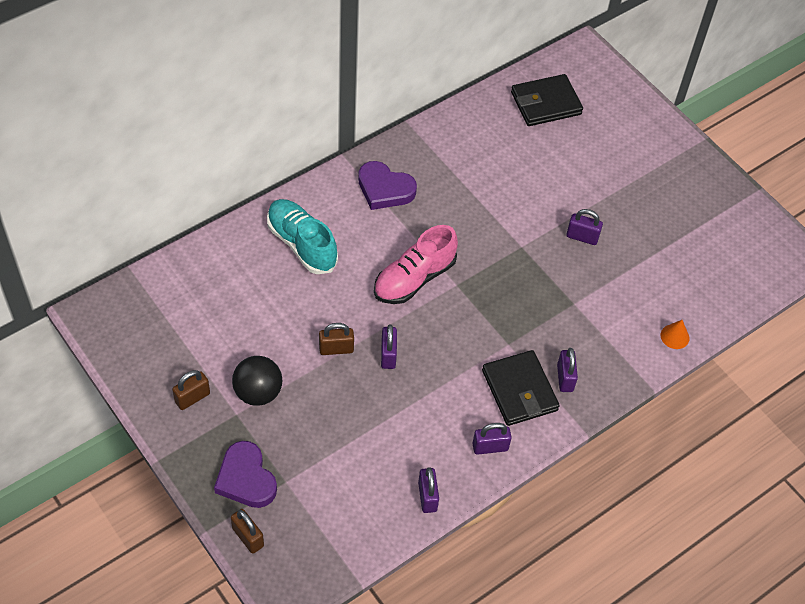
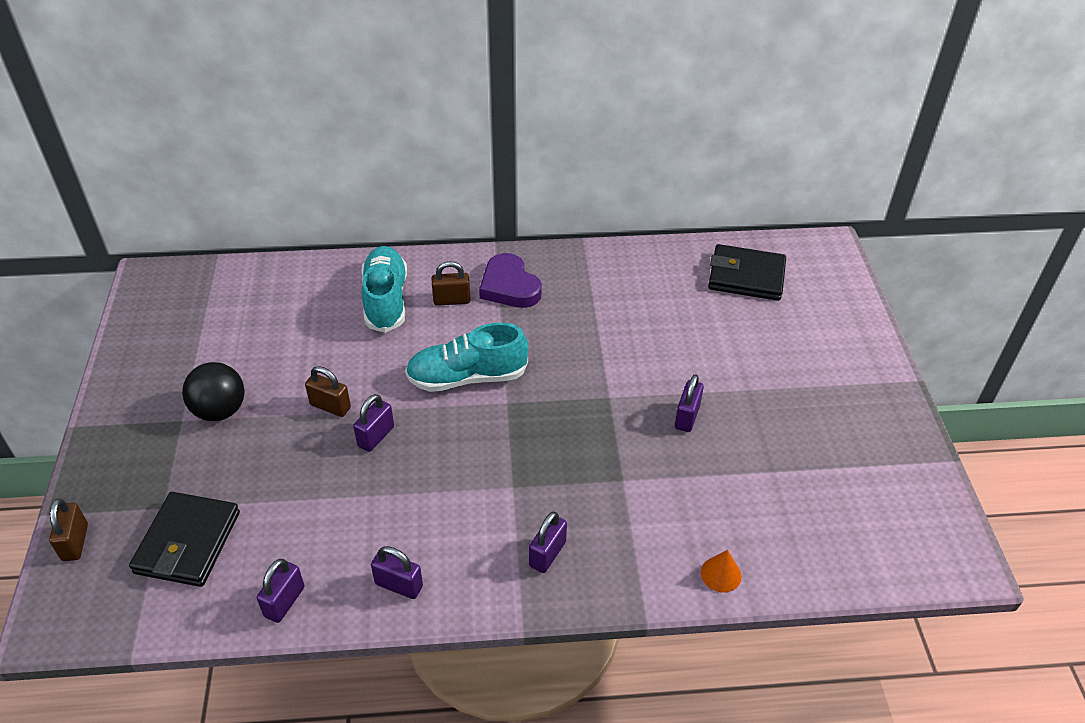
camera: 35 degrees right, 10 degrees down
brown padlock [172,370,210,410] -> brown padlock moved to [432,261,471,306]
purple heart [214,441,277,508] -> none
pink shoe [374,225,458,304] -> turquoise shoe [405,322,528,392]
black wallet [482,350,560,426] -> black wallet moved to [129,492,240,587]
purple padlock [566,209,603,245] -> purple padlock turned 60 degrees clockwise [675,374,704,432]

